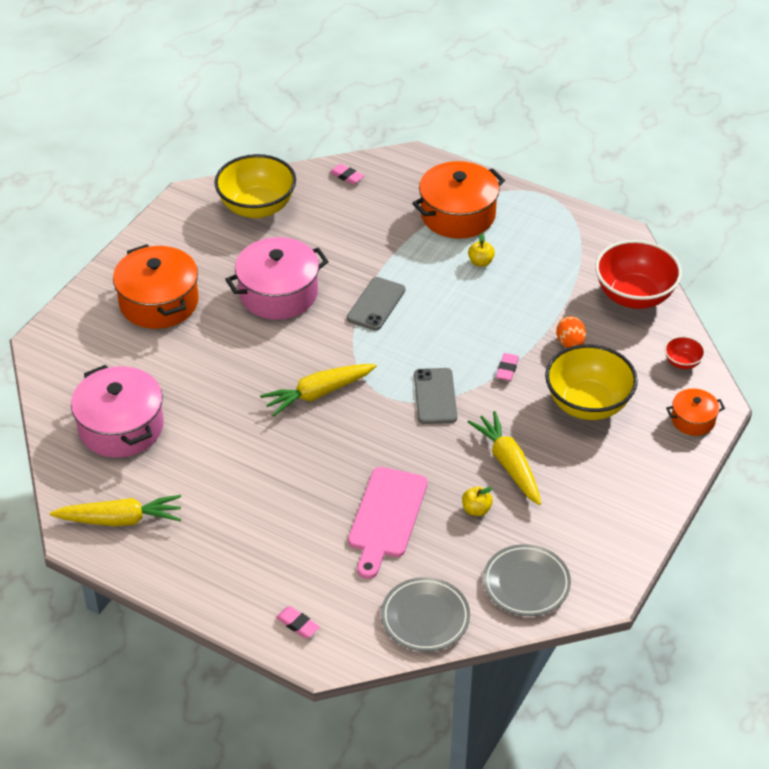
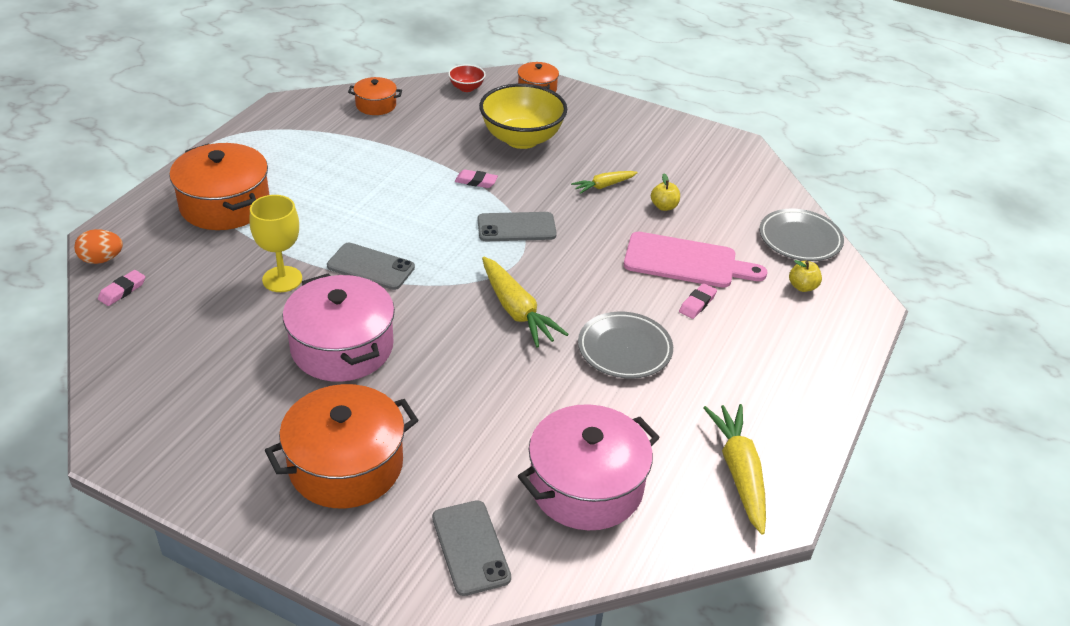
camera: 95 degrees left, 5 degrees down
yellow bowl [214,154,296,218] -> none
pink eraser [276,606,320,638] -> pink eraser moved to [679,283,717,319]
yellow carrot [467,411,541,505] -> yellow carrot [571,171,638,194], size x0.58
yellow apple [468,233,495,267] -> yellow apple moved to [789,260,822,292]
grey plate [483,544,571,616] -> grey plate moved to [578,312,673,379]
orange egg [556,316,586,348] -> orange egg moved to [74,229,123,264]
red bowl [595,240,682,309] -> orange pot [348,77,402,115]
none -> yellow goblet [250,195,302,292]
none -> grey phone [432,500,511,596]

